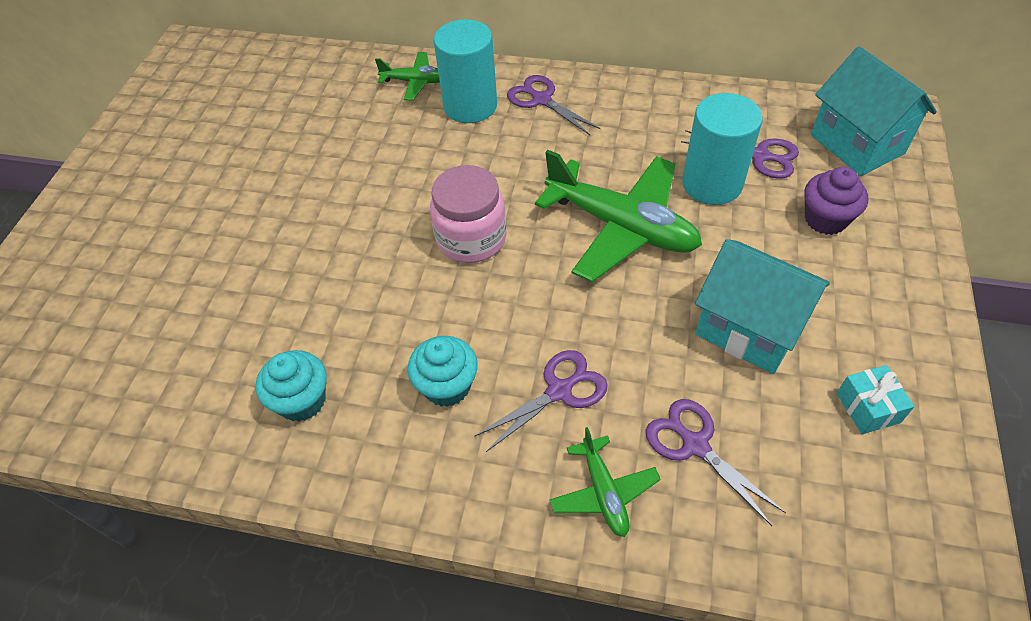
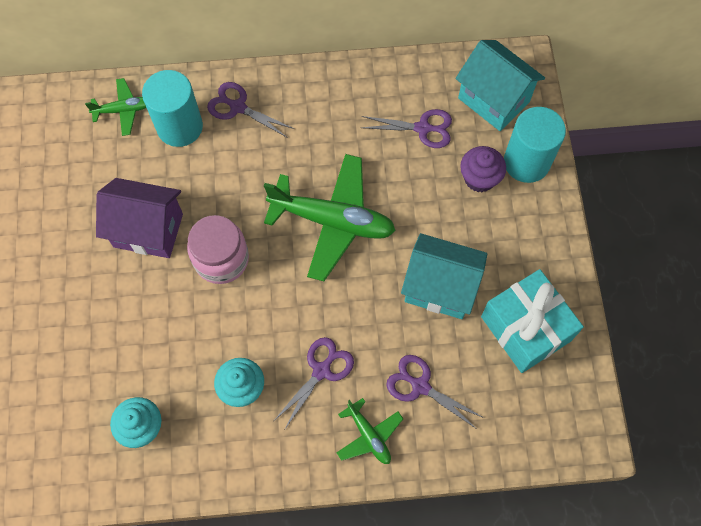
camera: 20 degrees left, 15 degrees up
turquoise cylinder [682,93,763,205] -> turquoise cylinder moved to [504,107,566,183]
turquoise gift [837,365,915,434] -> turquoise gift [481,269,584,373], size x2.12
none -> purple house [96,178,183,258]

